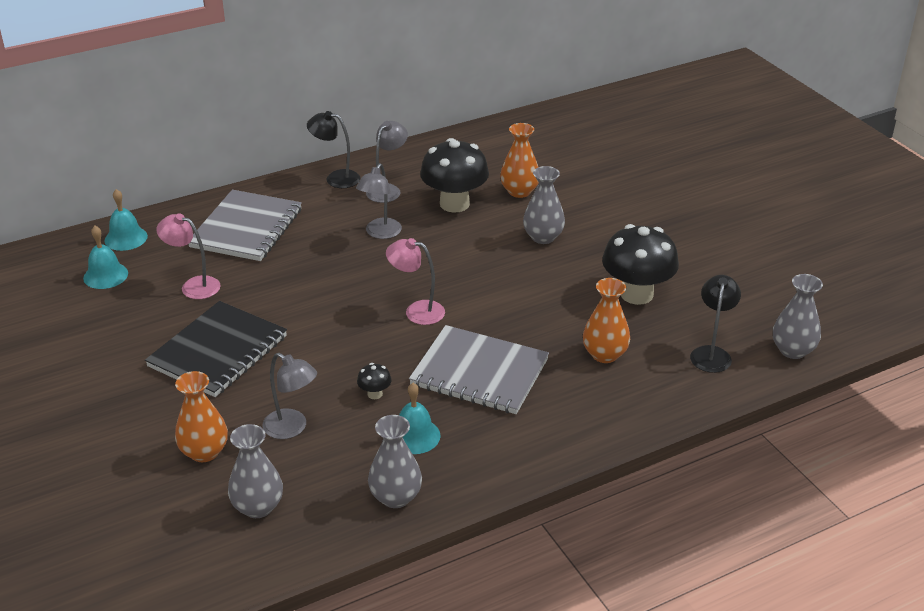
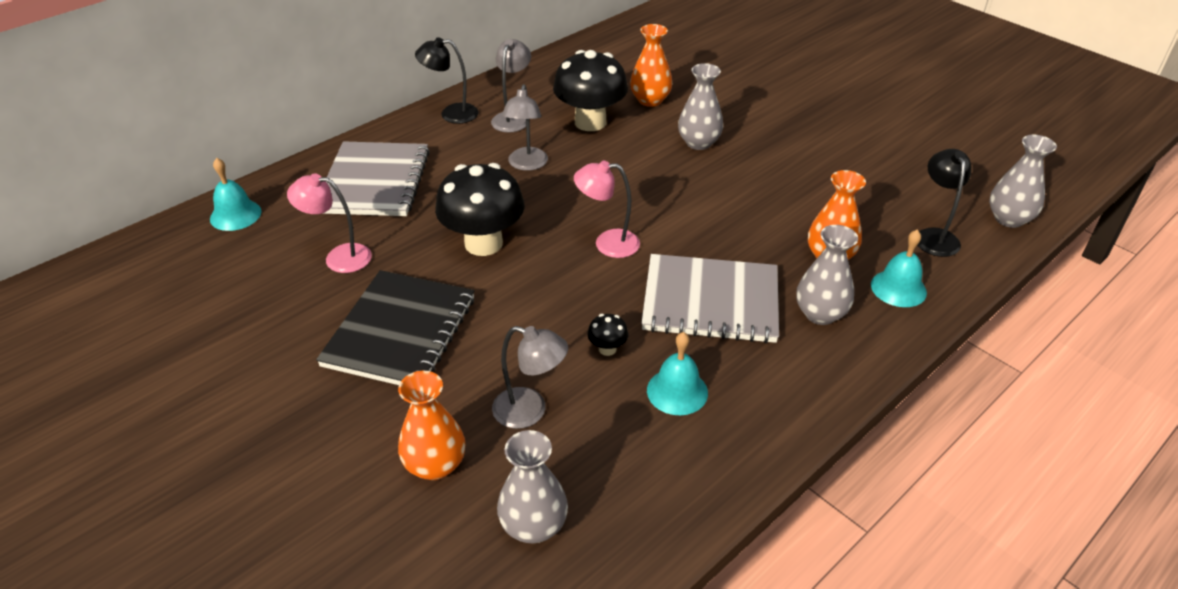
camera: 15 degrees left, 5 degrees up
turquoise bell [83,226,128,289] -> turquoise bell moved to [871,230,927,307]
grey vase [368,415,422,508] -> grey vase moved to [796,225,858,325]
black mushroom [602,224,679,305] -> black mushroom moved to [435,163,525,256]

